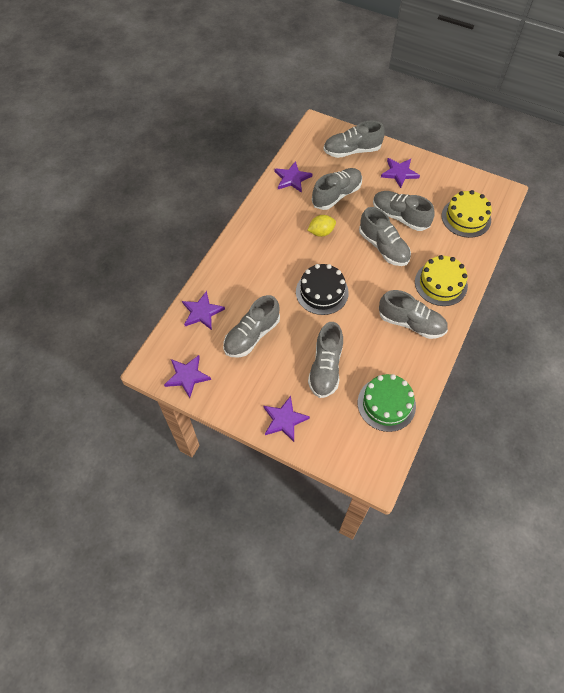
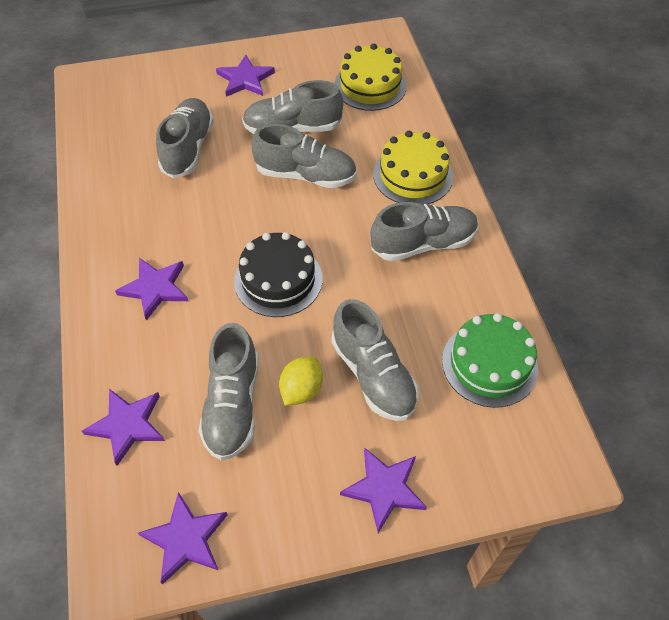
camera: 40 degrees left, 5 degrees down
purple star [274,161,312,193] -> purple star moved to [115,258,188,320]
yellow lemon [308,215,336,237] -> yellow lemon moved to [279,356,323,405]
grey shoe [323,120,385,158] -> none

